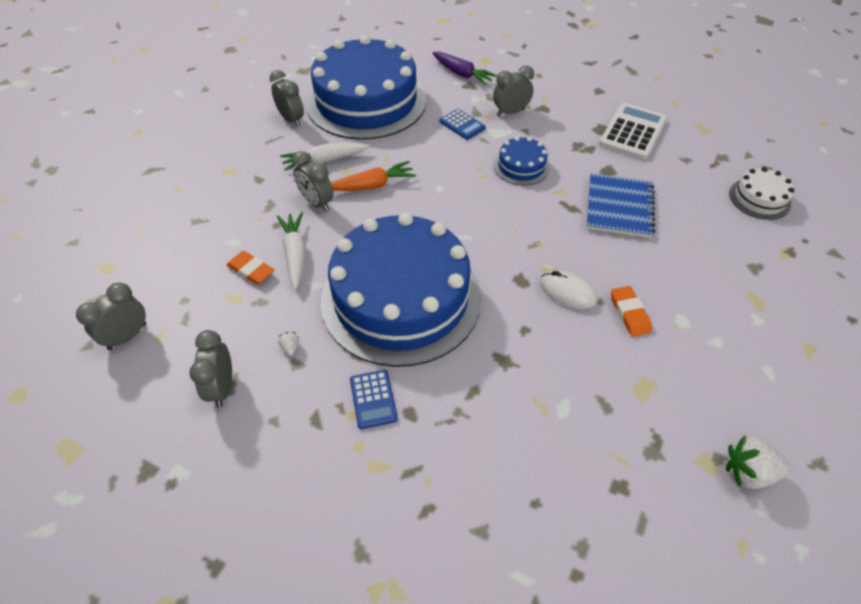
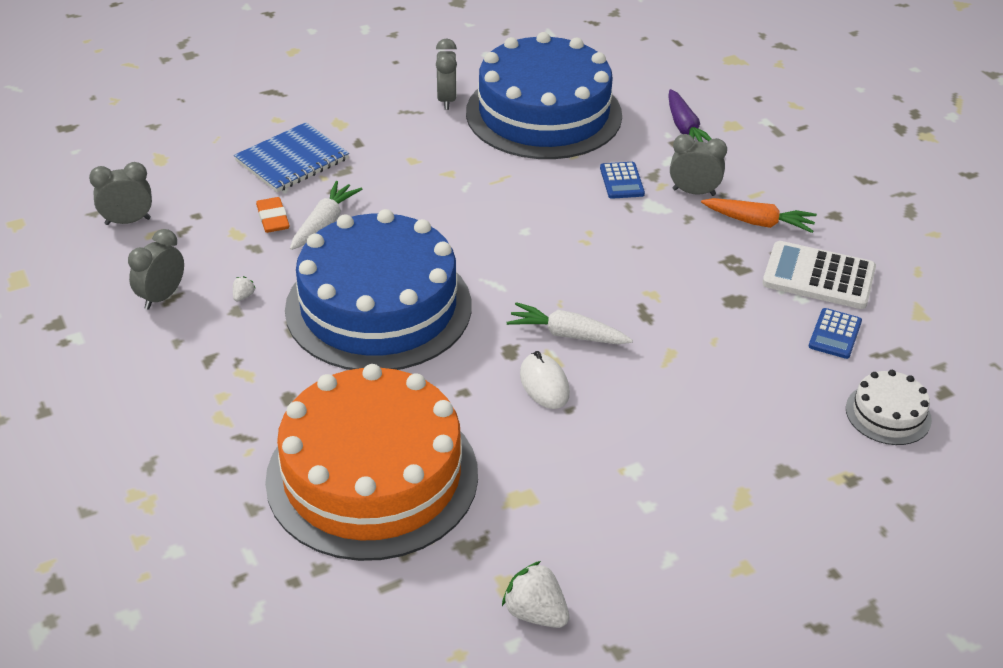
camera: 35 degrees right, 10 degrees down
white carrot [280,143,370,171] -> white carrot moved to [507,302,633,344]
grey clock [292,151,334,212] -> none
orange carrot [331,161,416,191] -> orange carrot moved to [701,198,817,233]
blue calculator [350,370,398,429] -> blue calculator moved to [809,308,862,359]
blue cake [494,137,550,185] -> none
blue notebook [586,173,655,238] -> blue notebook moved to [234,122,349,192]
white calculator [599,103,667,160] -> white calculator turned 135 degrees counterclockwise [762,241,876,309]
orange eraser [611,286,652,337] -> none
none -> orange cake [265,364,478,561]

